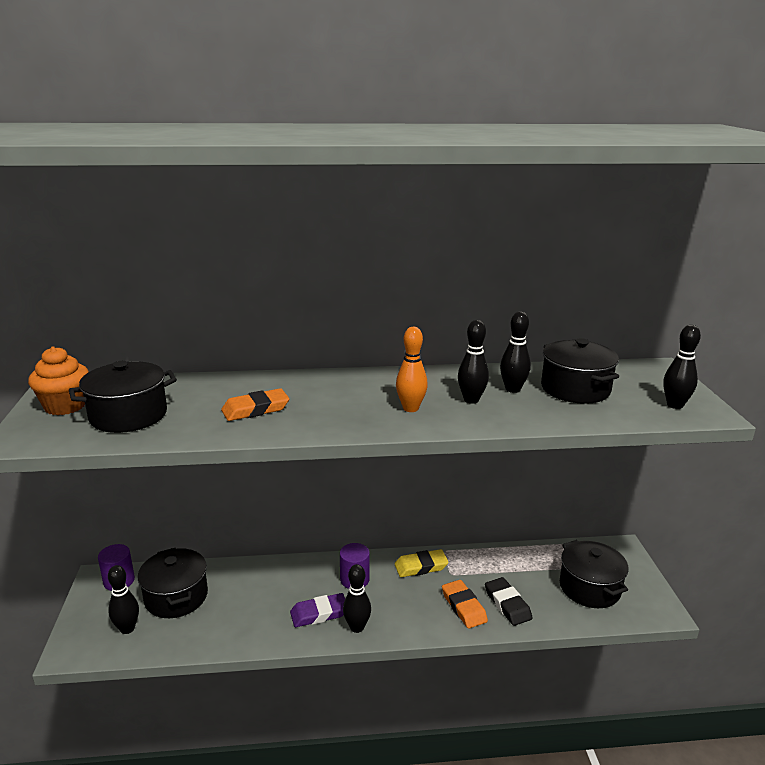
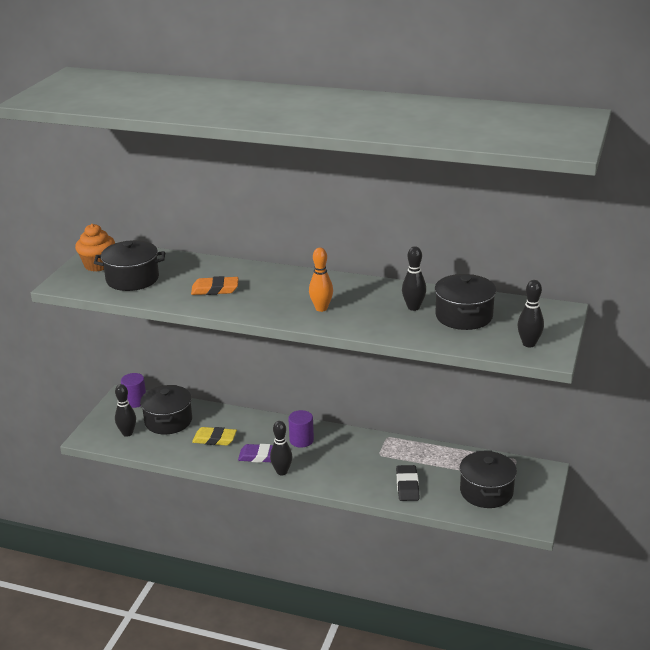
camera: 25 degrees right, 5 degrees up
yellow eraser [395,549,449,577] -> yellow eraser moved to [192,427,237,446]
orange eraser [442,580,488,629] -> none
black bowling pin [458,320,489,404] -> none

